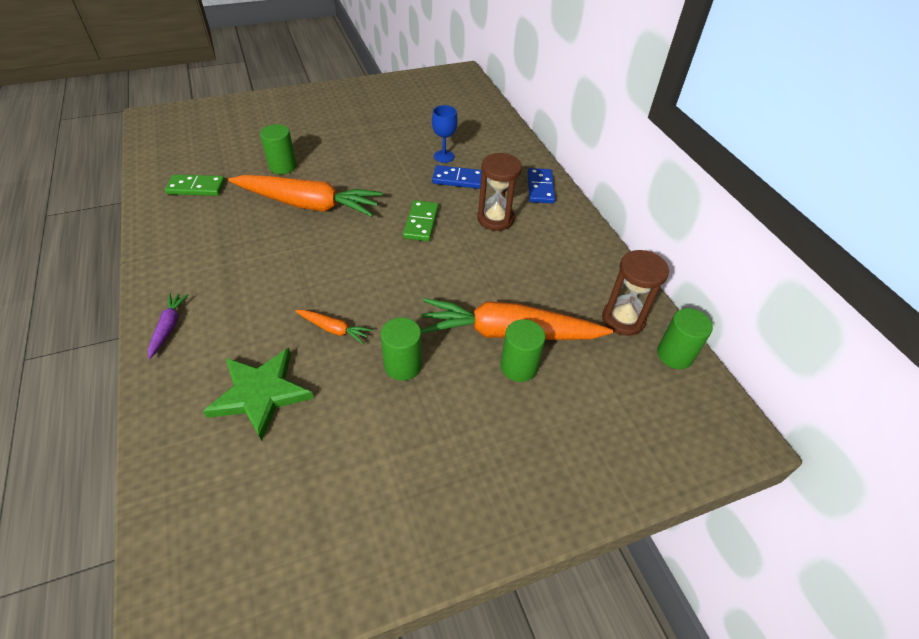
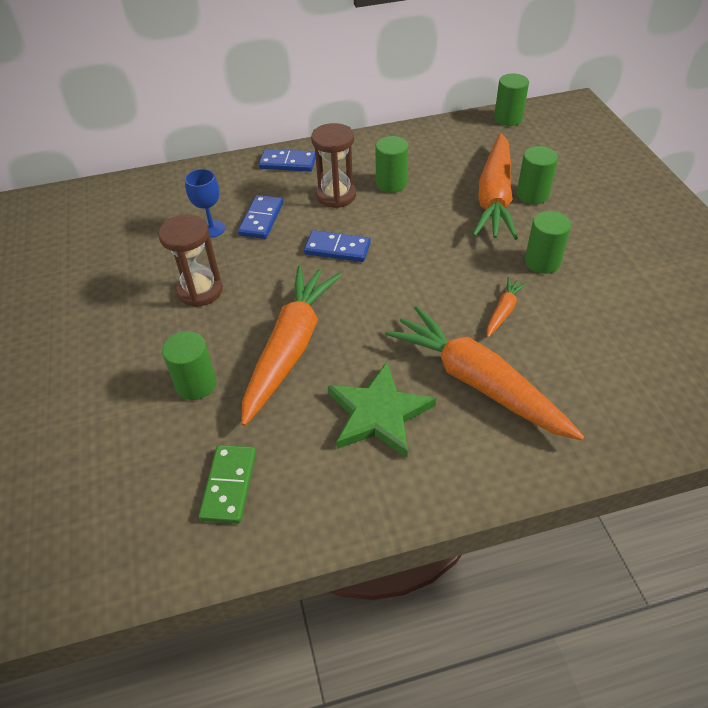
camera: 80 degrees left, 0 degrees up
purple carrot [148,293,189,359] -> none
green star [203,348,314,441] -> green star moved to [328,362,436,458]
green domino [403,200,439,241] -> blue domino [304,230,371,262]
brown hourglass [602,250,669,336] -> brown hourglass moved to [158,214,223,307]
none -> green cylinder [375,136,408,193]
none -> orange carrot [385,306,584,440]

